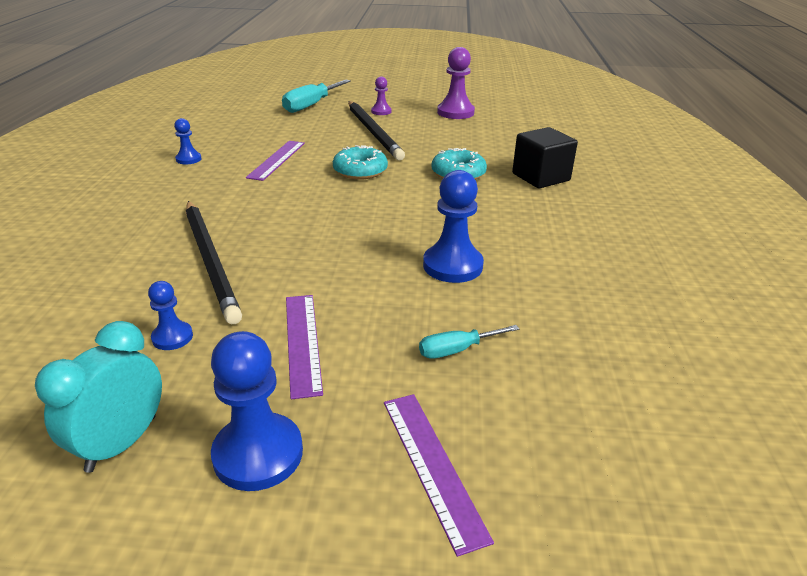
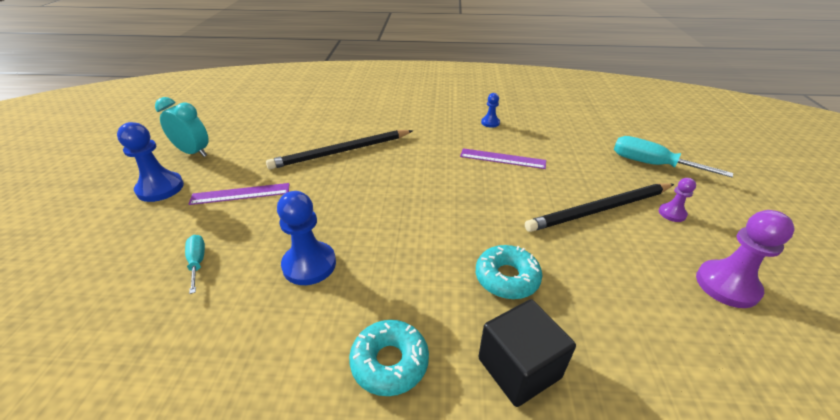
camera: 90 degrees right, 5 degrees up
blue pawn [148,281,193,350] -> none
turquoise donut [333,145,388,180] -> turquoise donut moved to [349,320,429,396]
purple ruler [384,394,494,557] -> none

